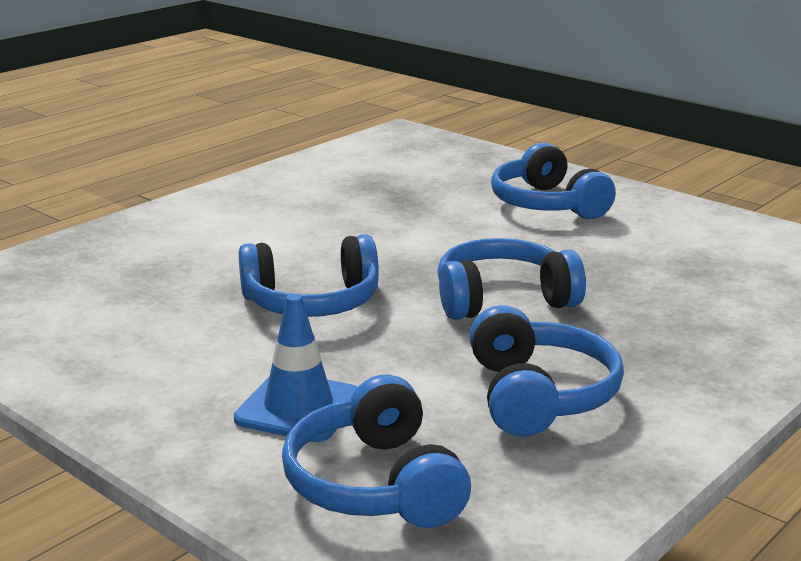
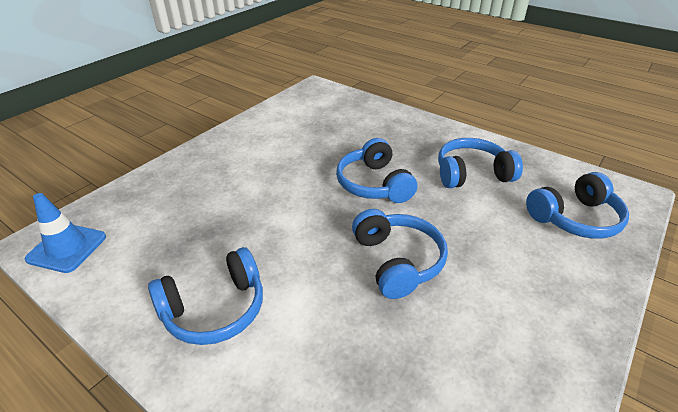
camera: 95 degrees left, 15 degrees up
blue traffic cone [234,294,357,442] -> blue traffic cone moved to [25,193,106,273]
blue headphones [491,143,616,219] -> blue headphones moved to [148,247,263,345]

